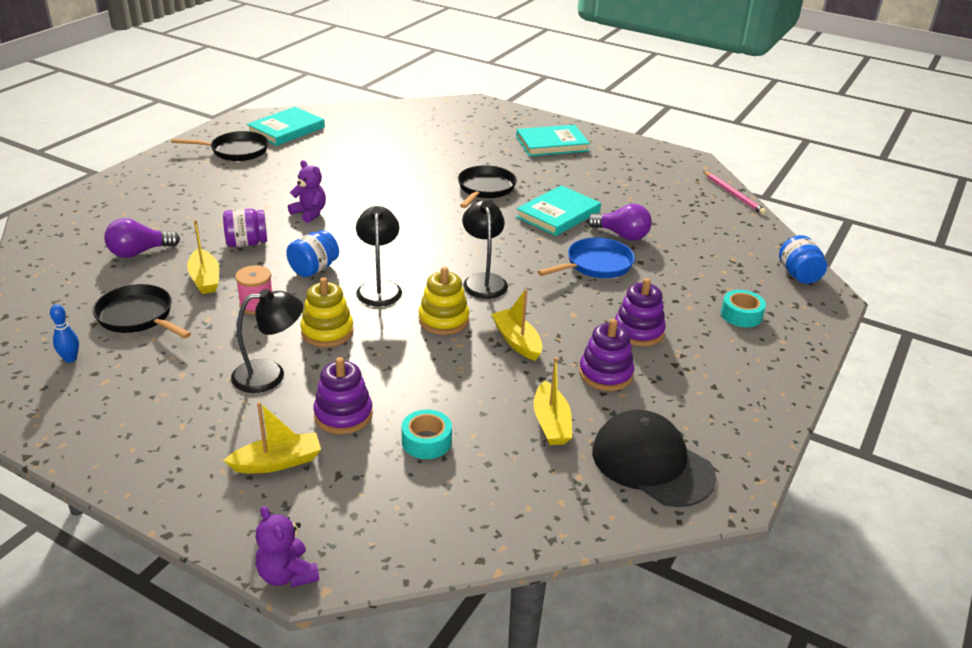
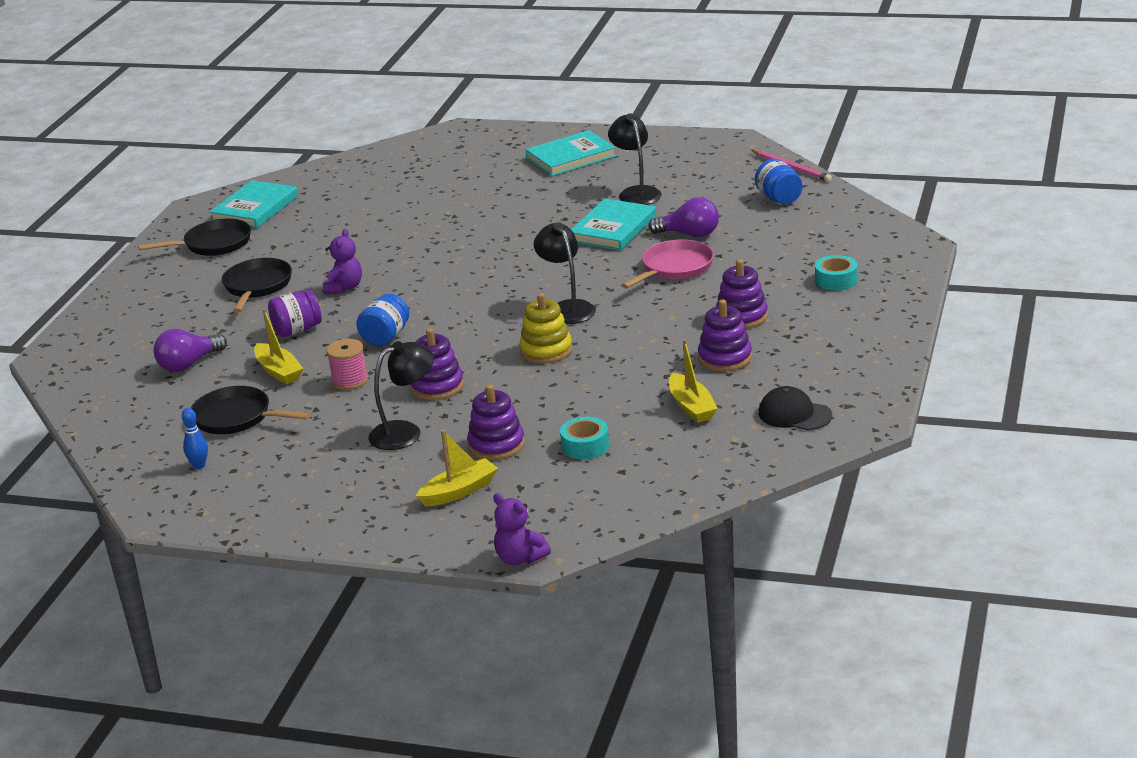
camera: 10 degrees left, 5 degrees down
purple teddy bear [288,160,326,223] -> purple teddy bear turned 75 degrees clockwise [323,229,362,295]
yellow stacking toy [300,277,353,347] -> purple stacking toy [410,328,464,400]
black lamp [356,206,402,306] -> black lamp moved to [608,113,662,205]
black pan [458,165,517,208] -> black pan moved to [222,258,292,313]
yellow boat [491,289,542,361] -> none
blue pan [537,237,635,278] -> pink pan [621,239,714,289]
black cap [592,410,716,507] -> black cap [759,386,832,430], size x0.63
blue jar [779,235,827,284] -> blue jar moved to [755,159,803,204]

